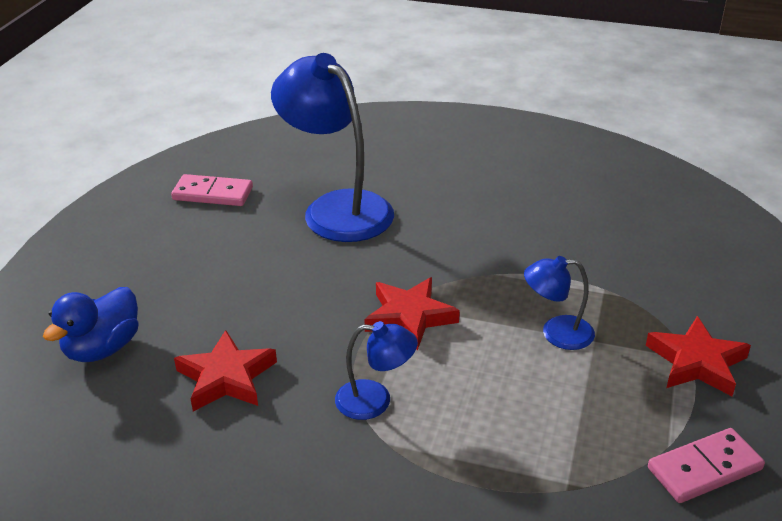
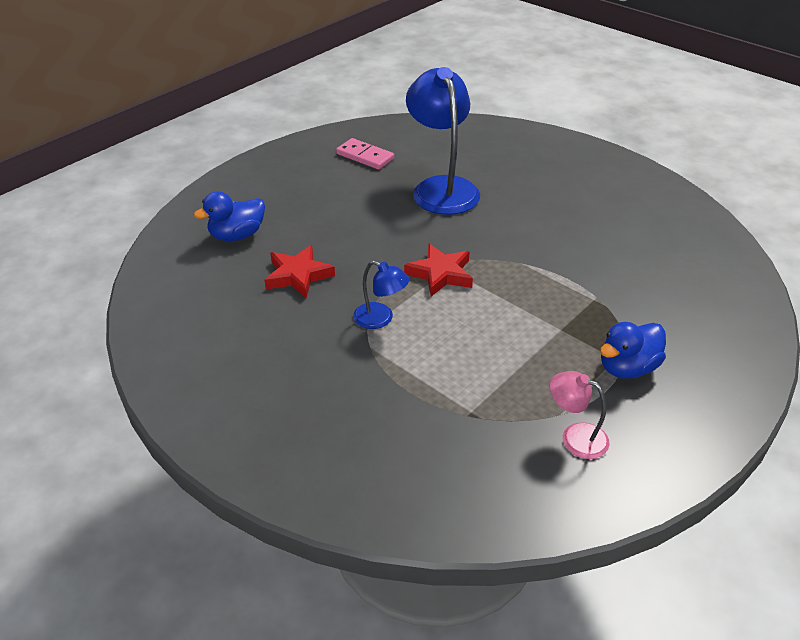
camera: 25 degrees right, 5 degrees up
blue lamp [524,256,595,350] -> none
red star [646,316,751,396] -> blue duck [600,322,666,379]
pink domino [648,428,765,503] -> pink lamp [550,371,610,459]

